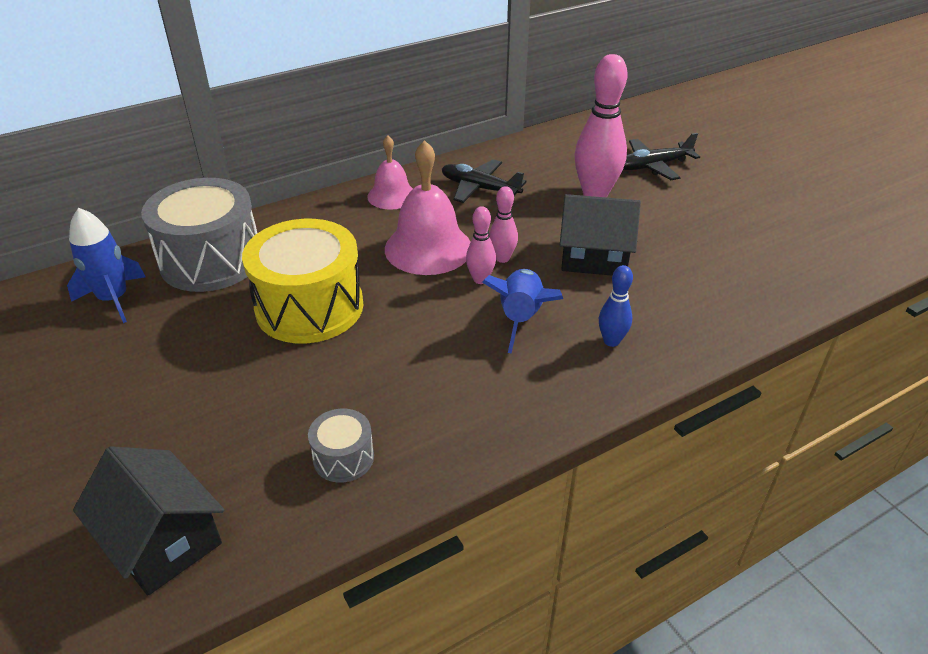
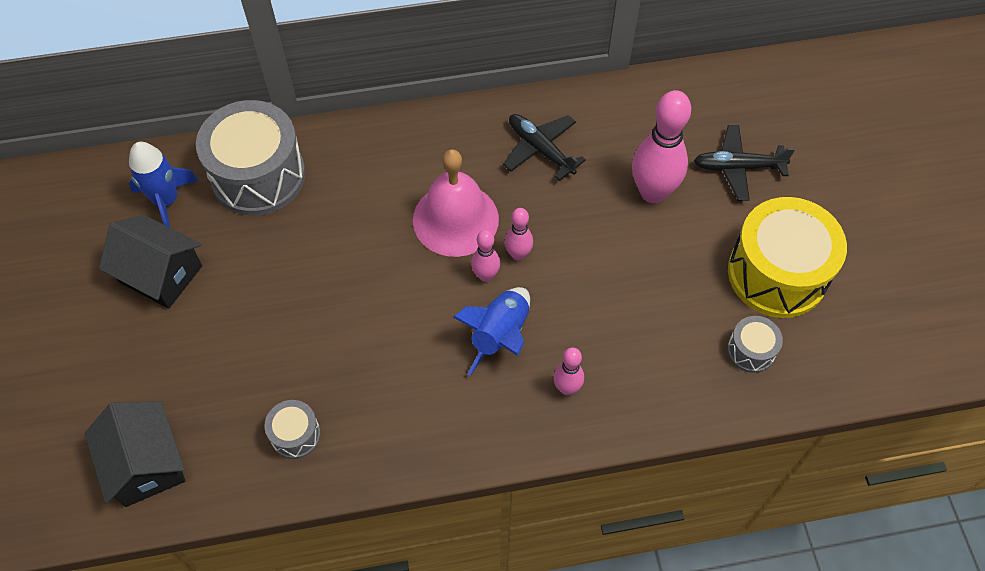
camera: 20 degrees right, 20 degrees up
yellow drum [242,219,363,344] -> yellow drum moved to [728,197,847,318]
pink bell [368,135,413,210] -> none
black house [560,194,641,276] -> black house moved to [99,215,202,309]
blue bowling pin [599,265,633,347] -> pink bowling pin [553,347,584,395]
none -> grey drum [727,316,783,373]

